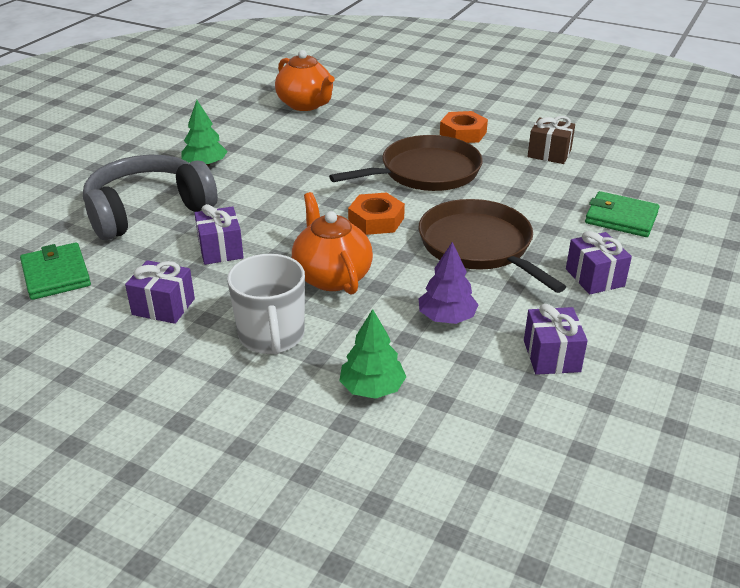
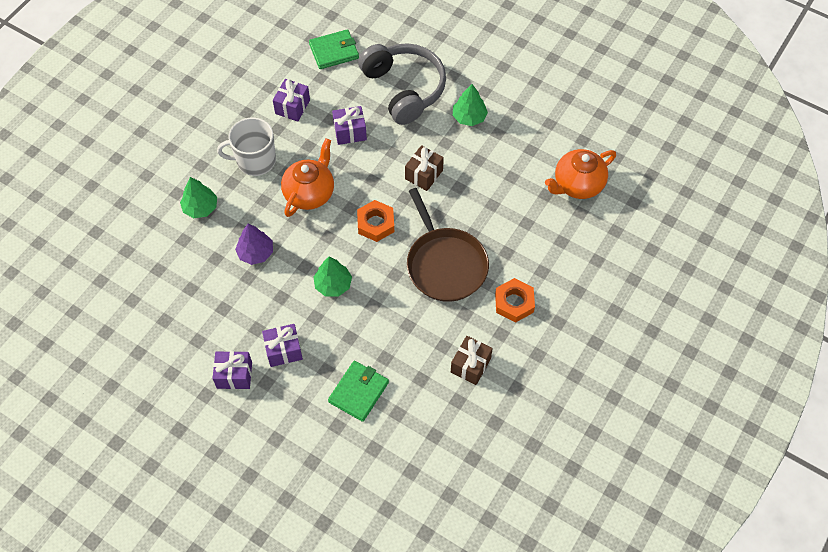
camera: 95 degrees right, 25 degrees up
orange teapot [292,192,373,295] -> orange teapot turned 45 degrees counterclockwise [281,139,334,217]
brown pan [418,199,566,293] -> green tree [313,256,352,296]
purple gift [524,304,588,375] -> purple gift moved to [212,351,252,389]
none -> brown gift [405,145,444,191]

